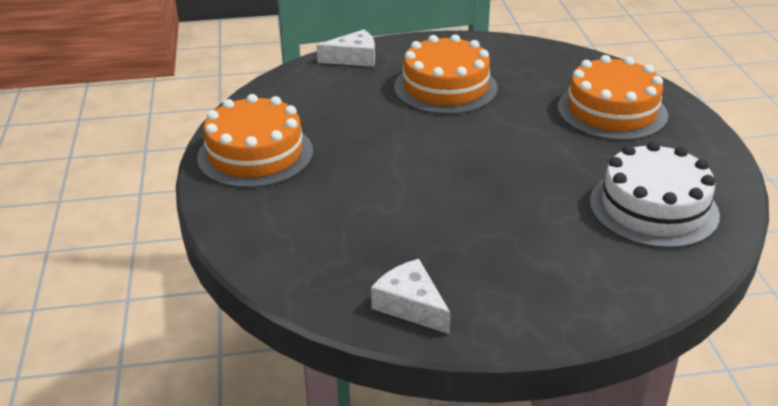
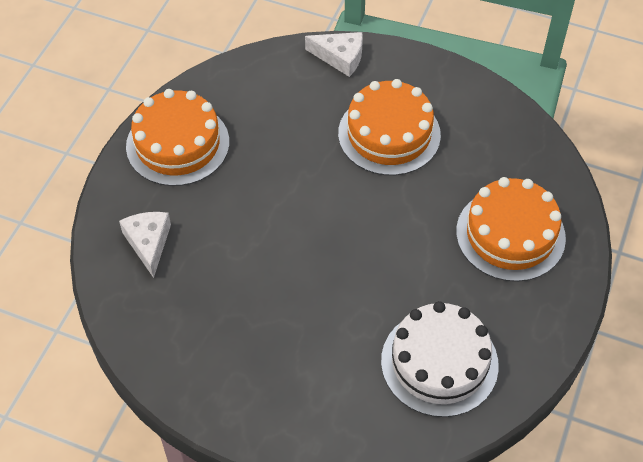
camera: 30 degrees right, 20 degrees up
white cheese [371,259,451,334] -> white cheese moved to [119,212,171,278]

